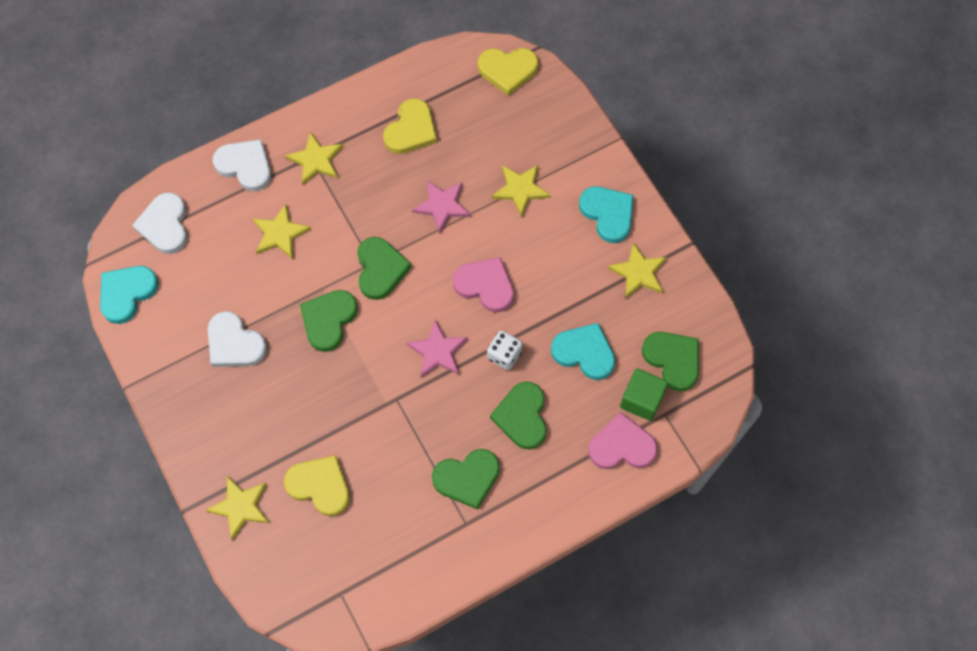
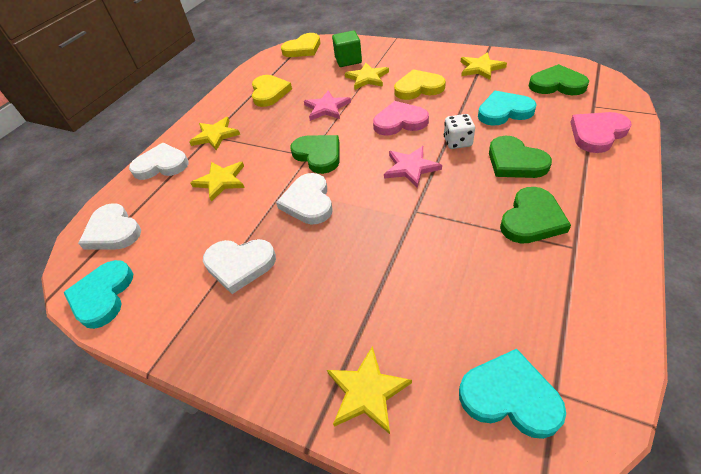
camera: 30 degrees left, 20 degrees down
yellow heart [284,455,350,516] -> yellow heart moved to [394,69,446,100]
green heart [300,290,358,352] -> white heart [276,173,333,225]
turquoise heart [579,187,634,243] -> turquoise heart moved to [459,349,566,439]
green cube [620,368,668,421] -> green cube moved to [332,31,362,67]

